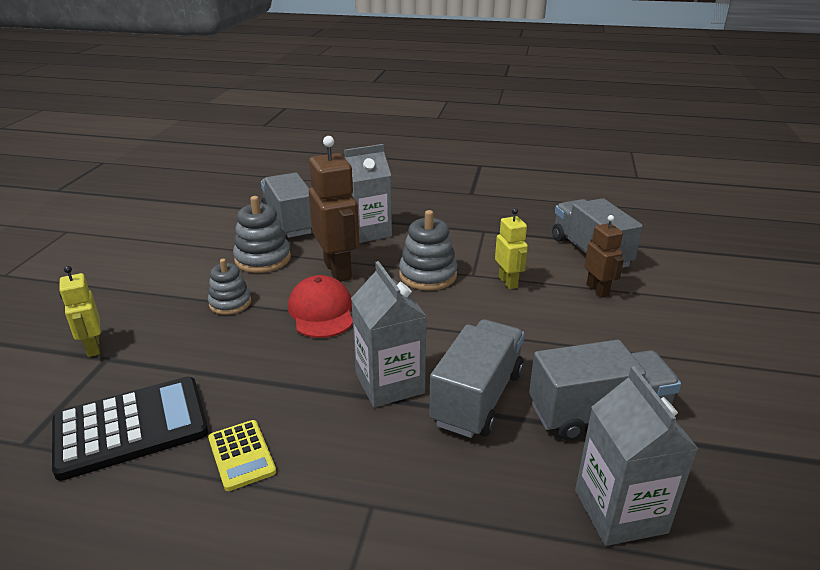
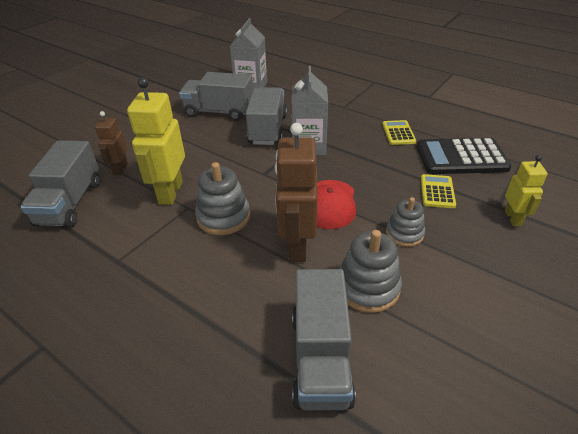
camera: 155 degrees left, 10 degrees up
grey carton [344,144,392,243] -> none
grey truck [429,319,524,438] -> grey truck turned 135 degrees clockwise [246,87,287,145]
yellow robot [495,208,528,289] -> yellow robot [127,77,185,205], size x1.76
none -> yellow calculator [421,174,456,208]

